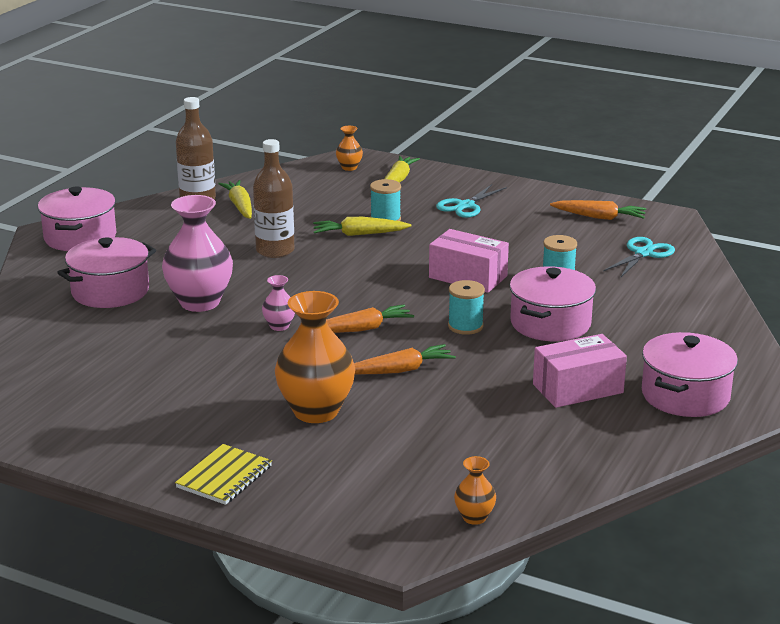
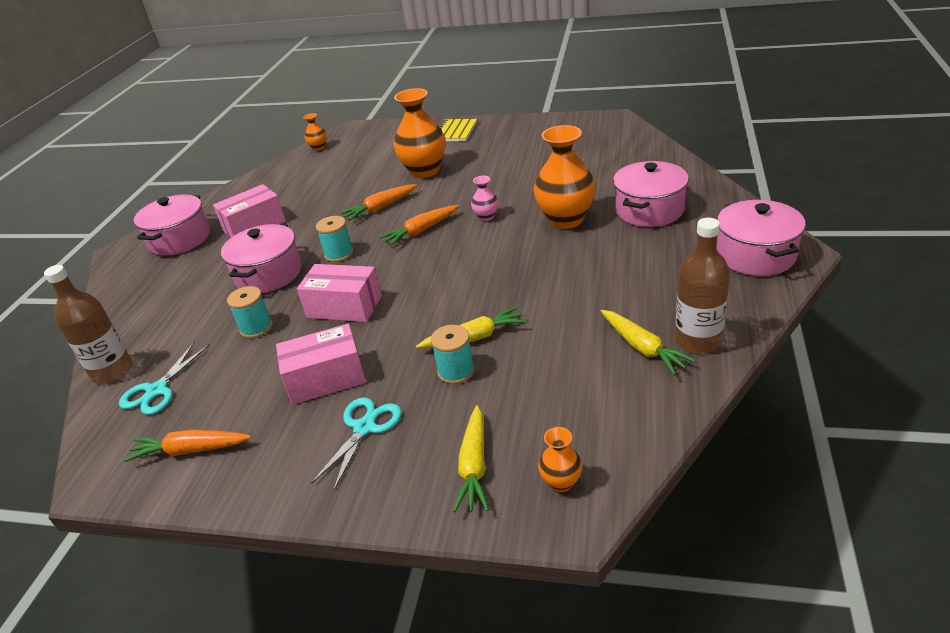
camera: 170 degrees right, 10 degrees up
pink vase [162,195,233,312] -> orange vase [534,125,596,229]
brown bottle [253,139,294,258] -> brown bottle moved to [44,265,133,384]
none -> pink box [276,324,366,404]

